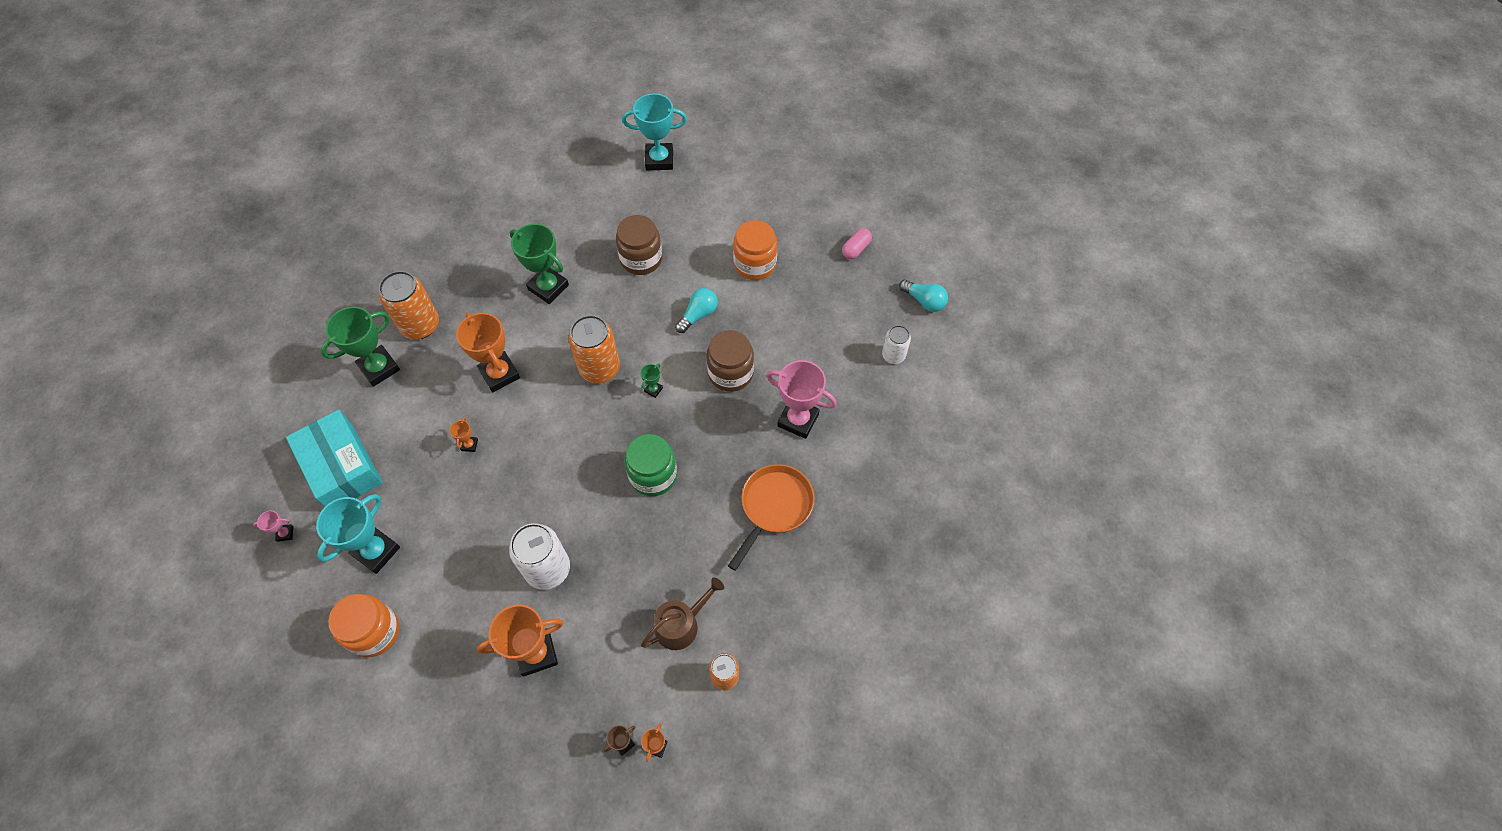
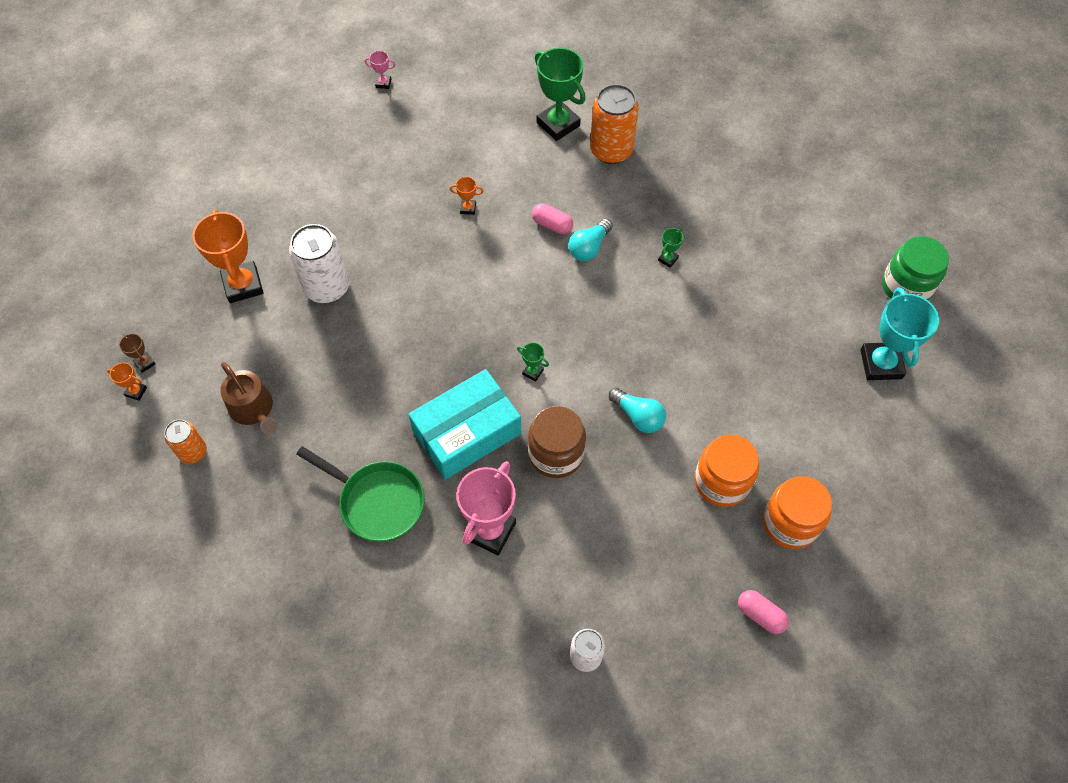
camera: 90 degrees right, 0 degrees up
pink trophy [253,511,293,542] -> pink trophy turned 75 degrees counterclockwise [364,51,396,89]
turquoise box [286,409,383,507] -> turquoise box moved to [408,369,521,479]
turquoise trophy [316,494,400,574] -> none
orange jar [328,594,399,657] -> orange jar moved to [763,476,832,549]
orange trophy [456,312,520,392] -> pink capsule [532,203,573,234]
green trophy [510,224,569,304] -> green trophy [658,228,684,268], size x0.44
orange can [568,315,620,383] -> none
brown jar [616,215,662,275] -> none
green jar [625,434,677,496] -> green jar moved to [882,236,949,300]
orange pan [728,464,815,571] -> green pan [296,446,425,542]
turquoise light bulb [899,279,948,312] -> turquoise light bulb moved to [569,219,613,261]

